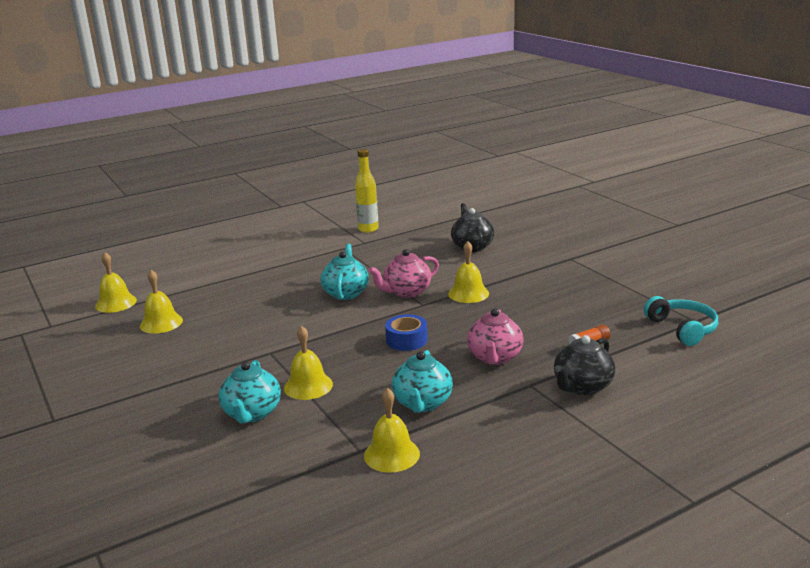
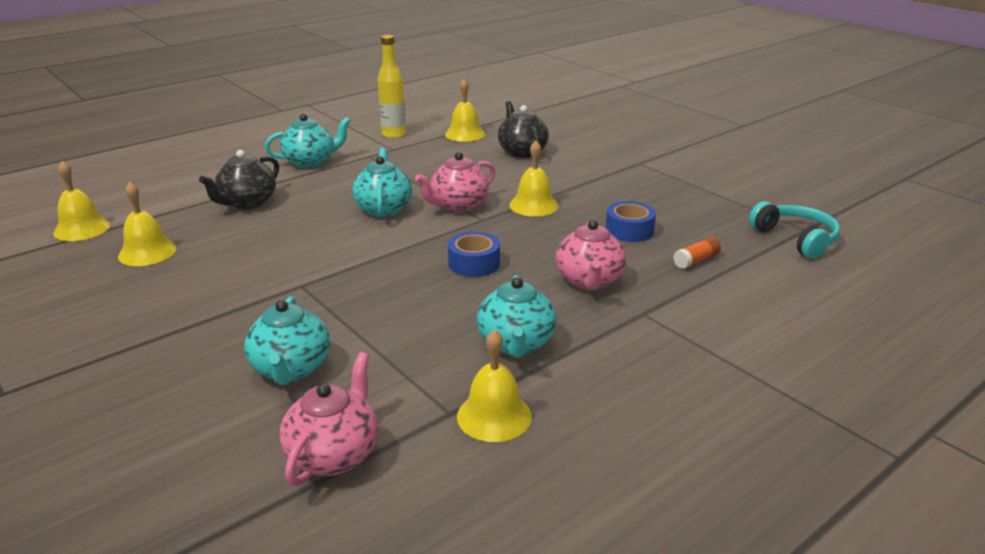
camera: 10 degrees left, 5 degrees up
yellow bell [284,326,333,400] -> yellow bell moved to [445,79,485,142]
black teapot [554,335,615,395] -> black teapot moved to [199,150,279,209]
none -> turquoise teapot [265,114,351,168]
none -> pink teapot [280,352,378,486]
none -> blue tape [606,201,656,242]

